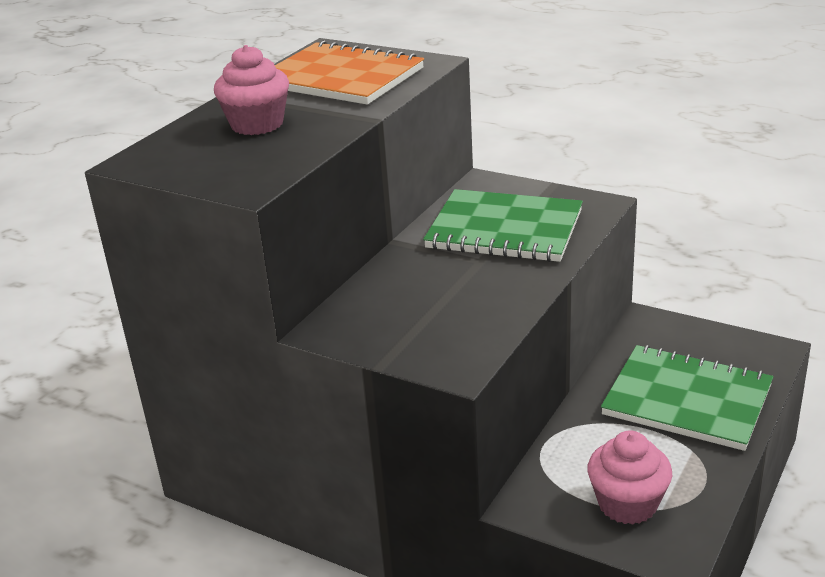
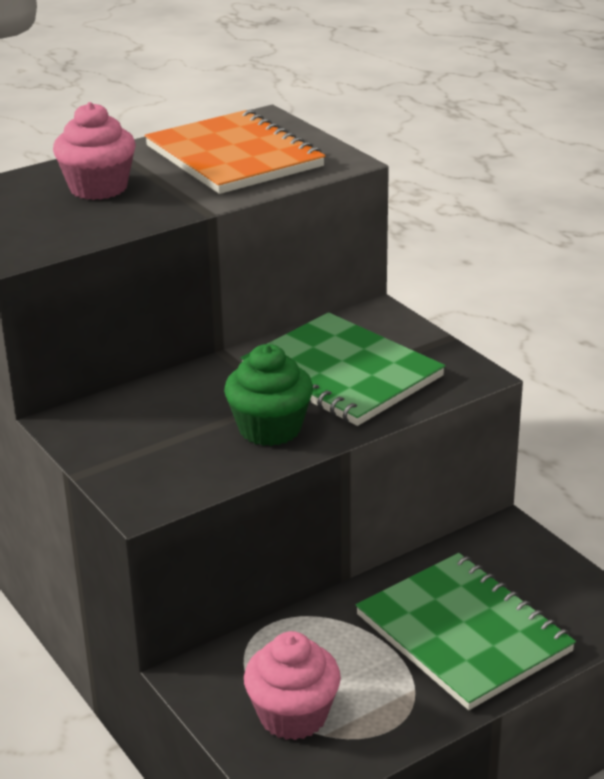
camera: 25 degrees right, 0 degrees up
none -> green cupcake [224,344,313,446]

